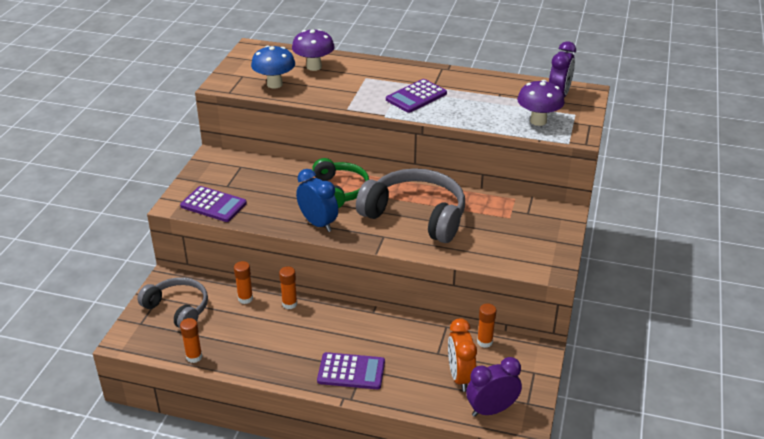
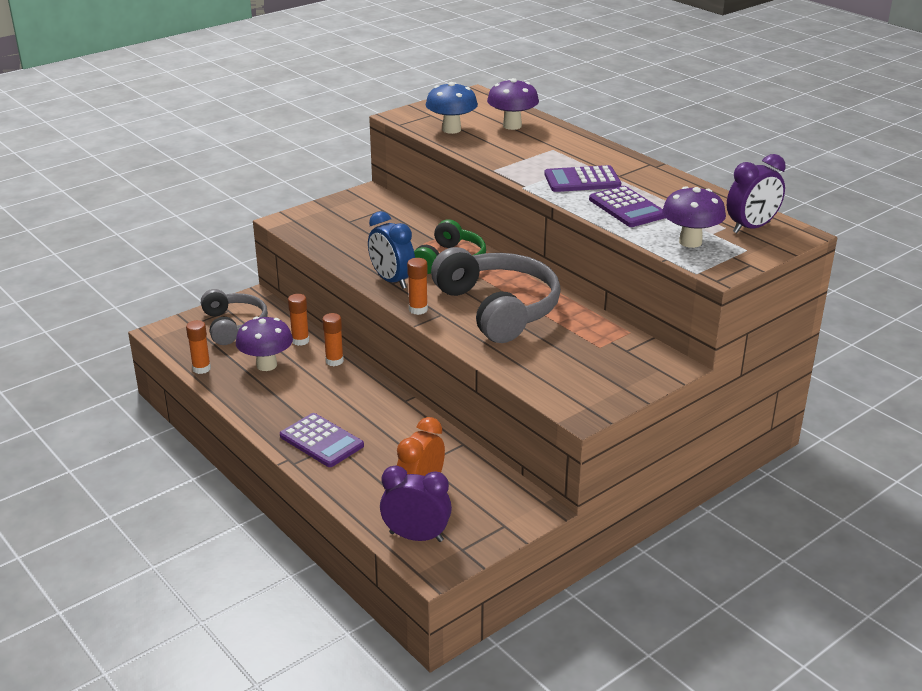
camera: 35 degrees right, 5 degrees down
purple calculator [180,186,247,222] -> purple calculator moved to [589,186,665,227]
blue clock [296,169,338,232] -> blue clock turned 150 degrees clockwise [368,211,415,289]
orange glue stick [477,303,496,348] -> orange glue stick moved to [407,258,428,315]
none -> purple mushroom [236,317,293,371]

